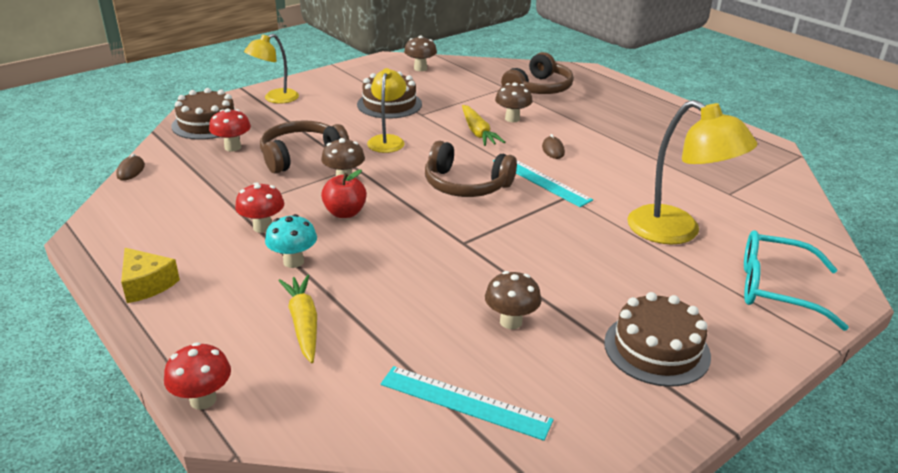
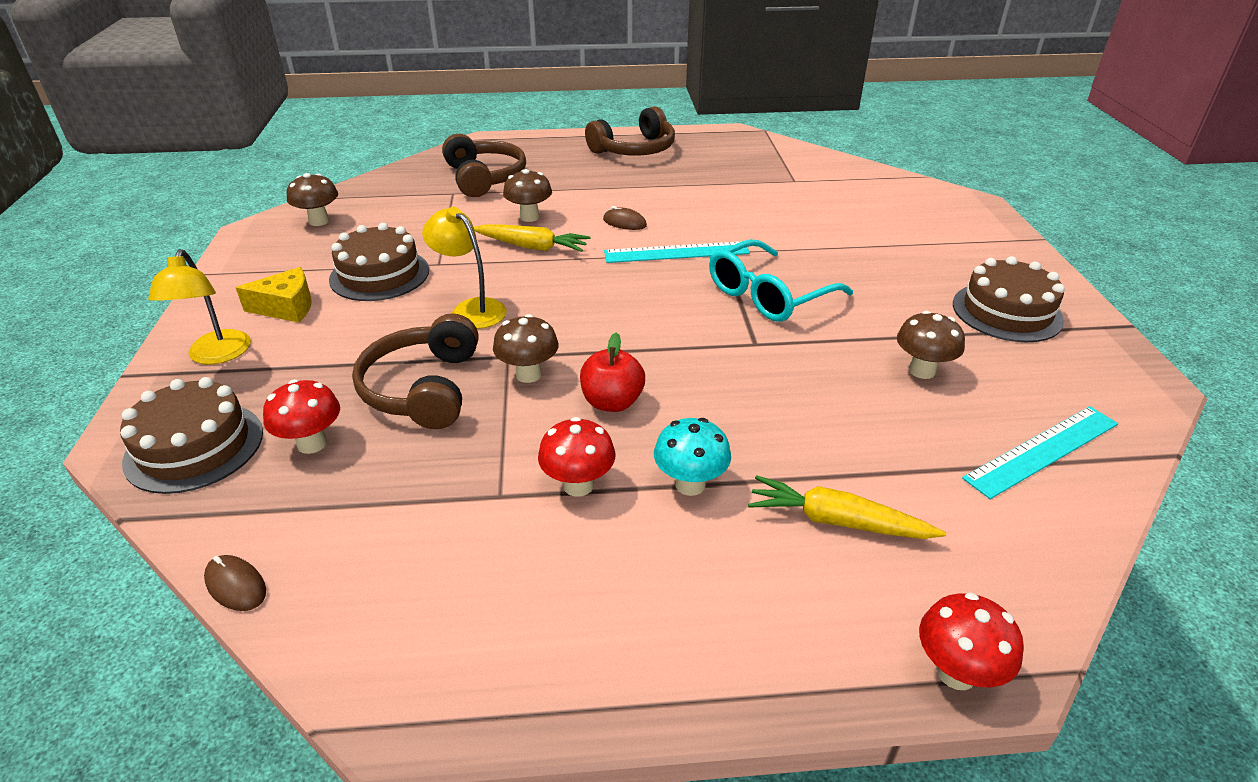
camera: 55 degrees left, 5 degrees up
yellow cheese [121,248,180,303] -> yellow cheese moved to [235,267,312,323]
brown headphones [425,141,517,197] -> brown headphones moved to [585,106,675,156]
yellow lamp [627,100,758,245] -> none
turquoise glasses [744,230,849,331] -> turquoise glasses moved to [709,239,853,322]

